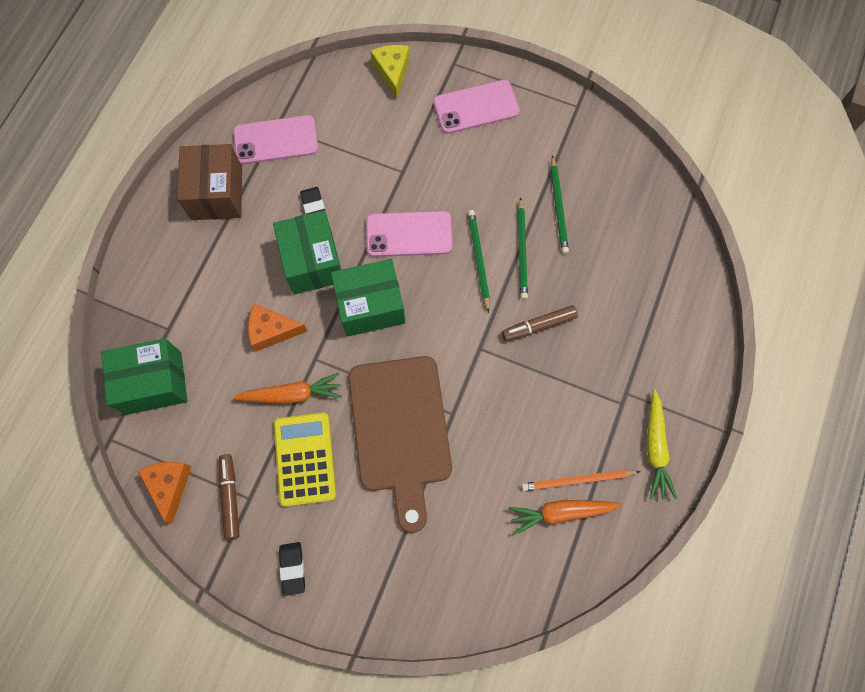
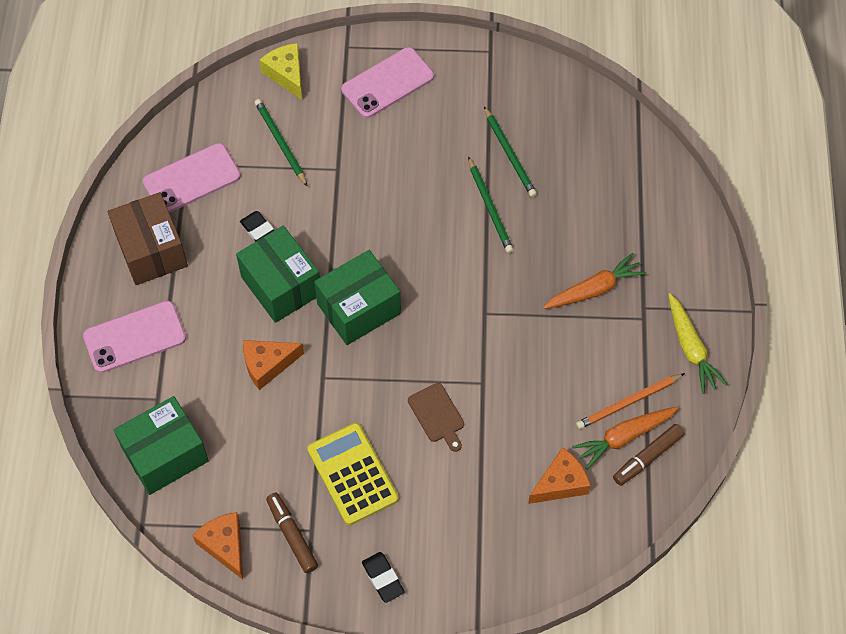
camera: 20 degrees left, 10 degrees down
orange carrot [233,373,342,404] -> orange carrot moved to [543,253,646,309]
brown cutting board [348,356,452,533] -> brown cutting board [408,383,464,452], size x0.41
pink phone [366,211,453,257] -> pink phone moved to [83,301,186,373]
green pencil [468,210,490,313] -> green pencil moved to [254,99,308,187]
brown marker [502,305,578,341] -> brown marker moved to [613,424,684,486]
none -> orange cheese [528,447,591,504]

